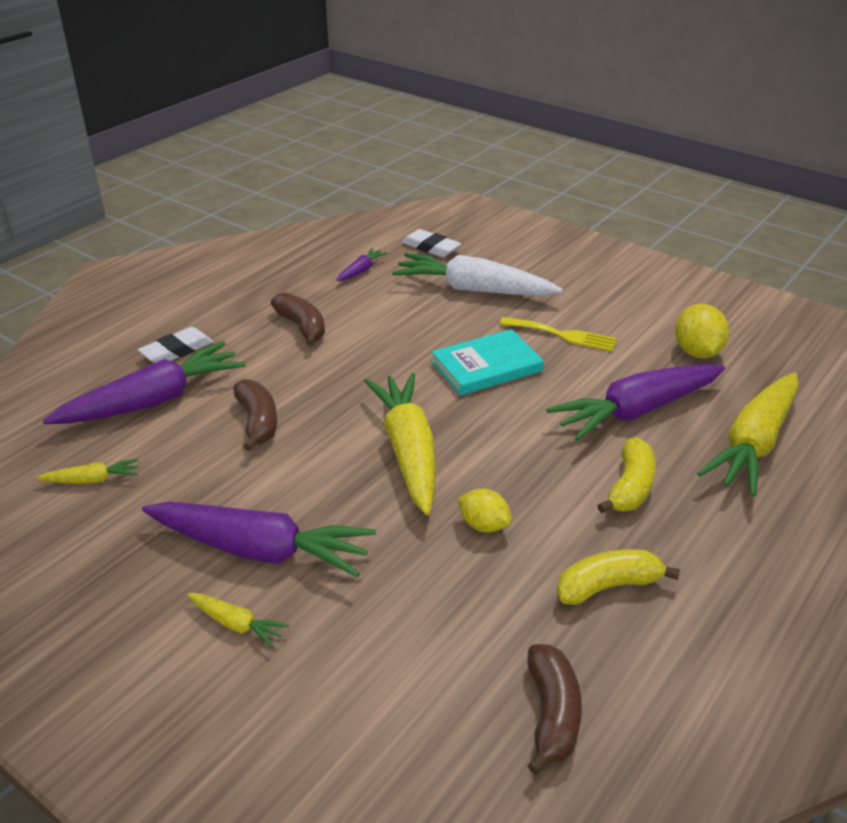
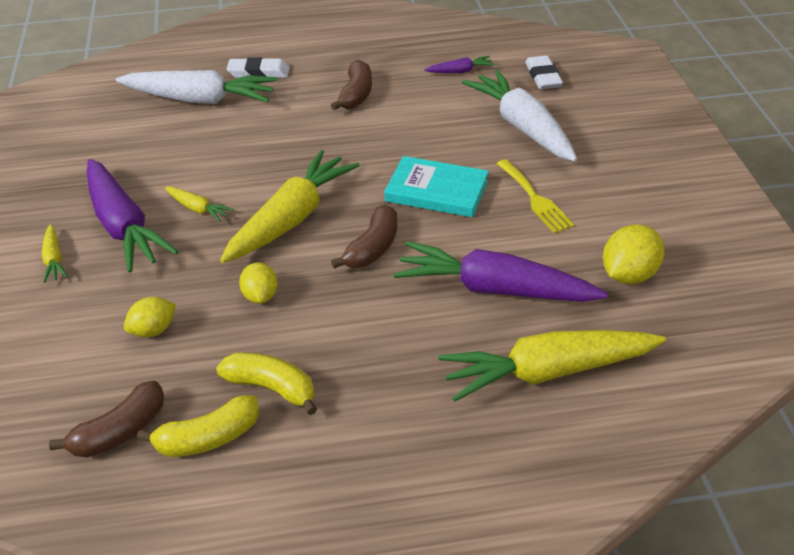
camera: 45 degrees right, 5 degrees up
yellow carrot [37,459,139,484] -> yellow carrot moved to [165,187,234,222]
purple carrot [43,341,246,424] -> white carrot [116,70,278,104]
brown banana [233,379,277,451] -> brown banana moved to [331,204,397,269]
yellow banana [597,437,656,513] -> yellow banana moved to [137,395,259,457]
none -> yellow lemon [124,297,176,337]

